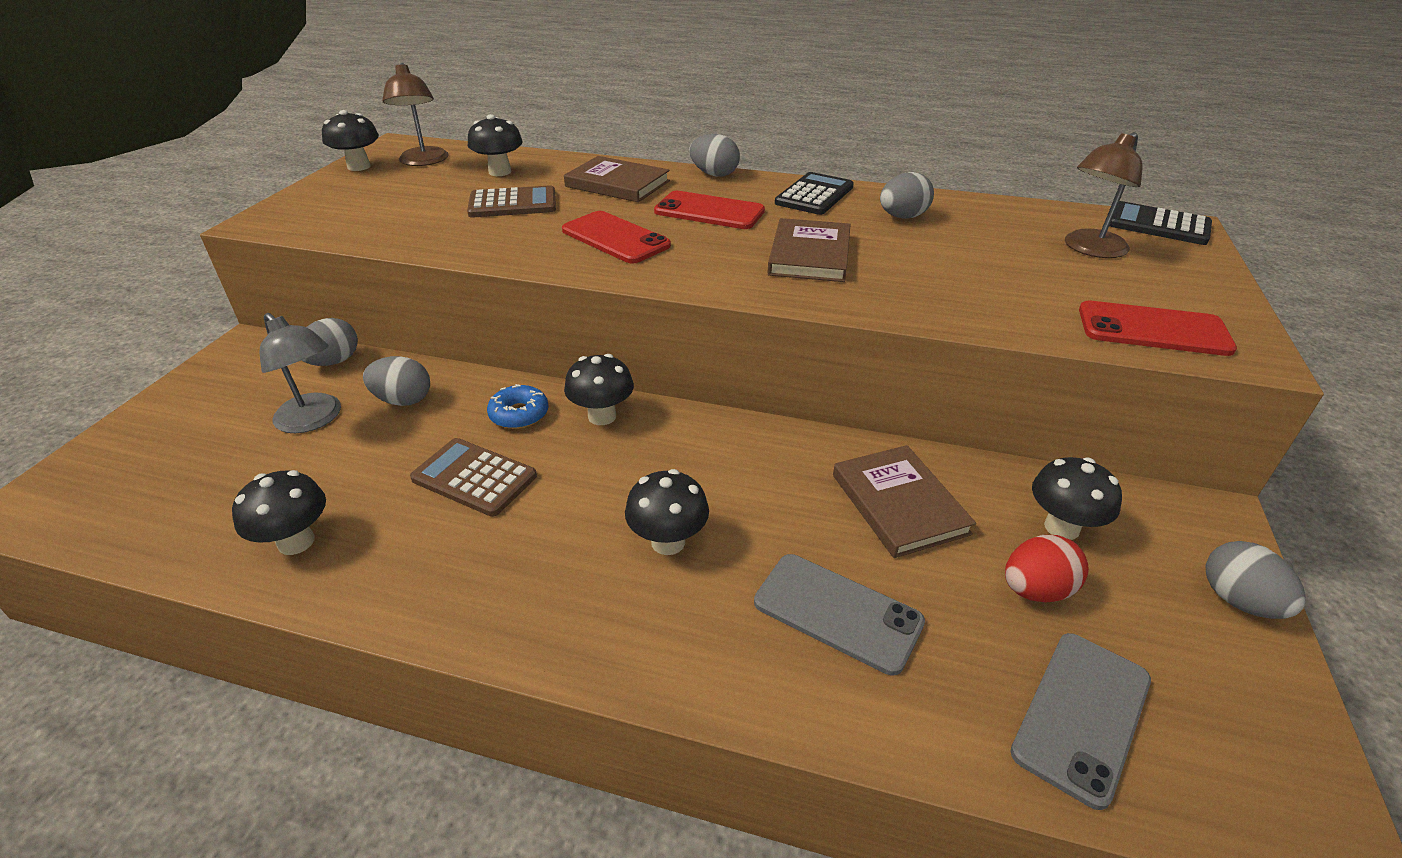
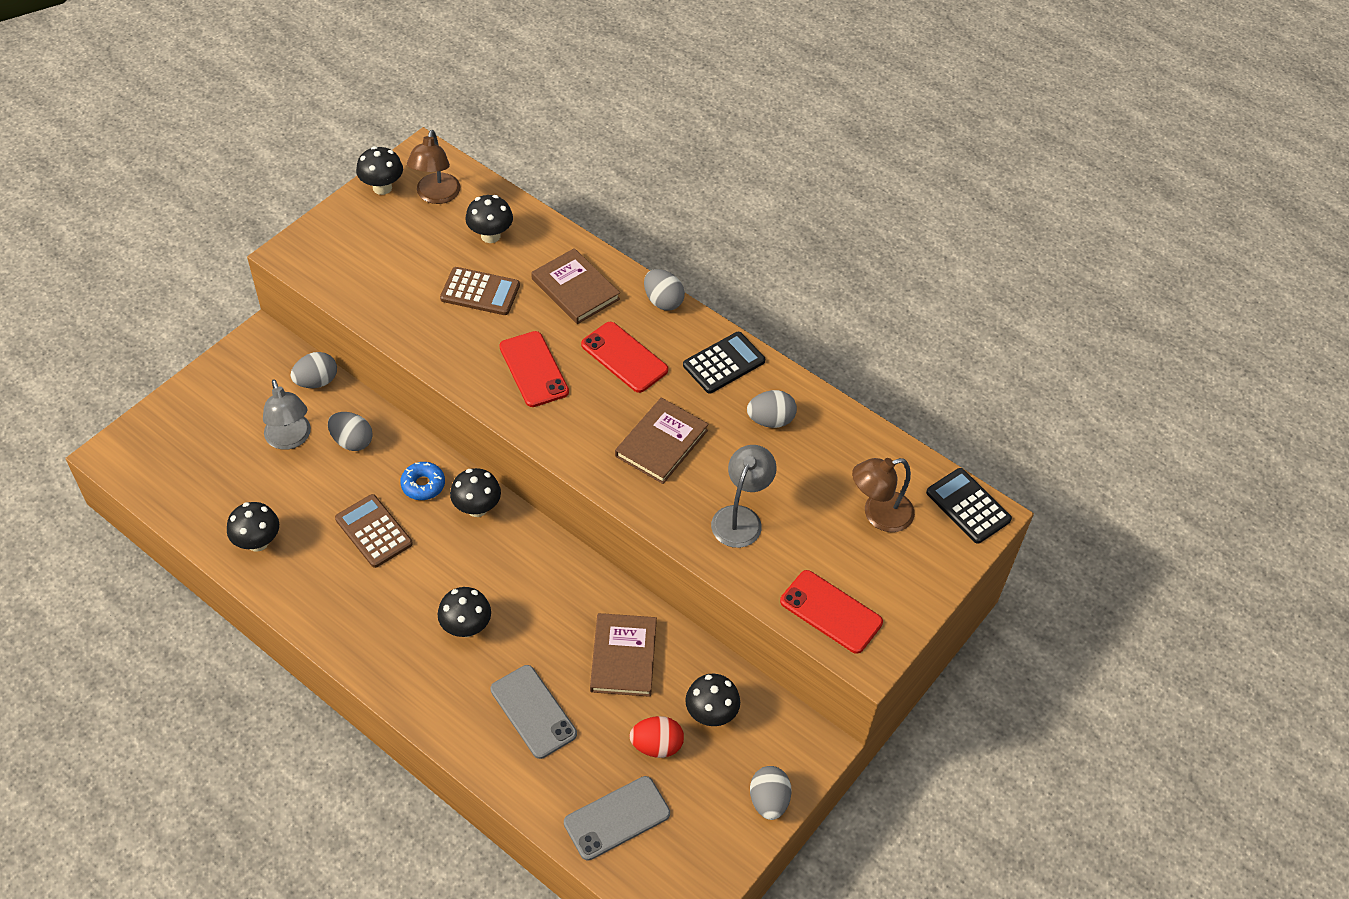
camera: 20 degrees right, 15 degrees up
none -> grey lamp [711,445,777,548]

